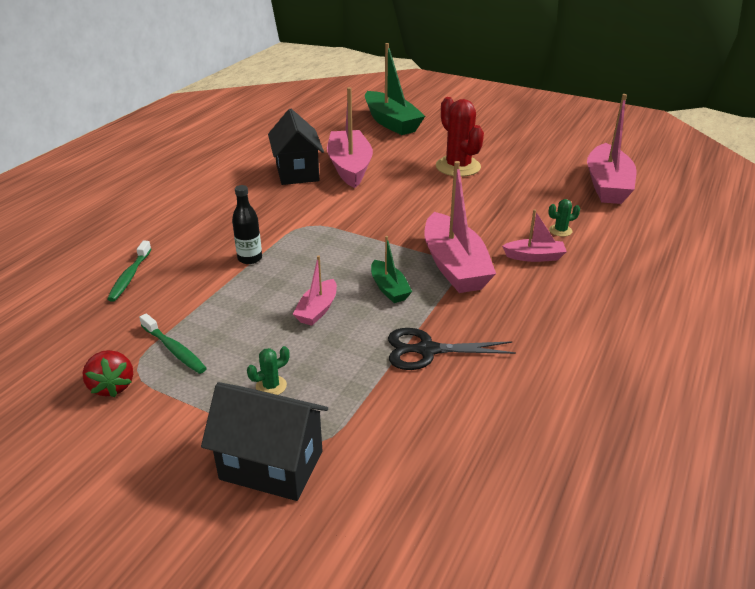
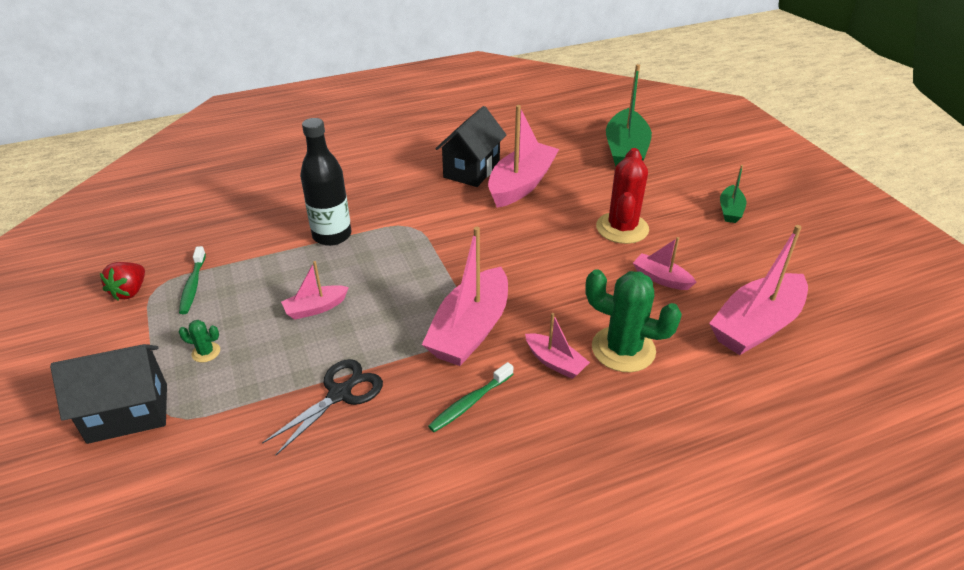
camera: 40 degrees right, 5 degrees up
green toothbrush [107,241,151,302] -> green toothbrush moved to [428,362,513,432]
black house [201,382,328,501] -> black house turned 75 degrees counterclockwise [50,344,167,444]
black bottle [232,185,262,264] -> black bottle [300,118,351,246], size x1.67
green boat [371,236,412,303] -> green boat moved to [720,165,746,223]
black scissors [388,328,516,370] -> black scissors turned 90 degrees clockwise [262,359,383,455]
green cactus [548,199,580,237] -> green cactus [585,269,682,372], size x2.30
none -> pink boat [633,237,696,290]

